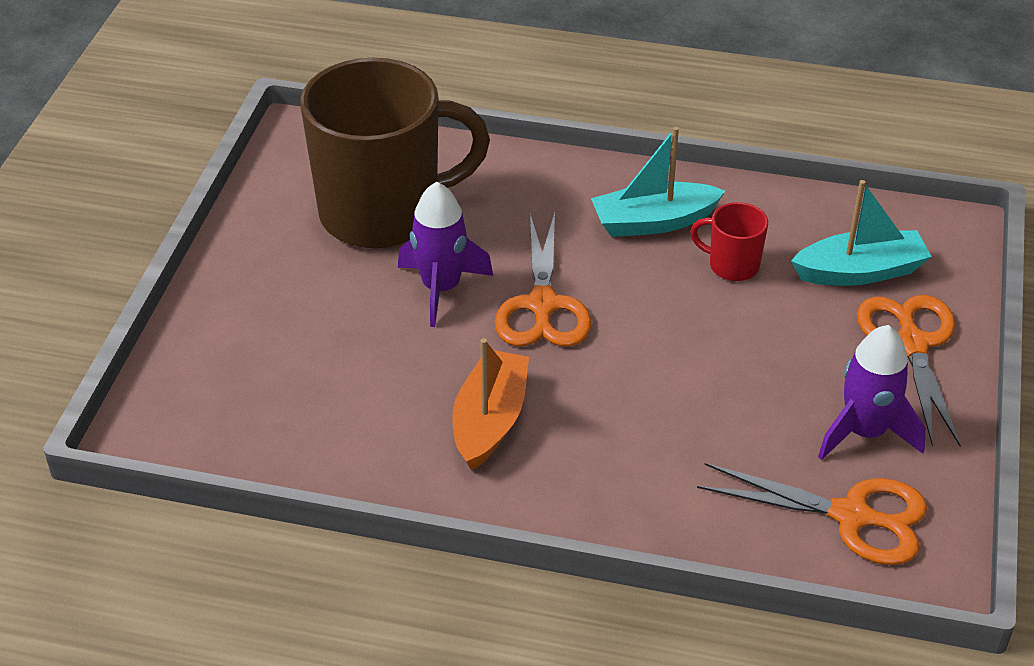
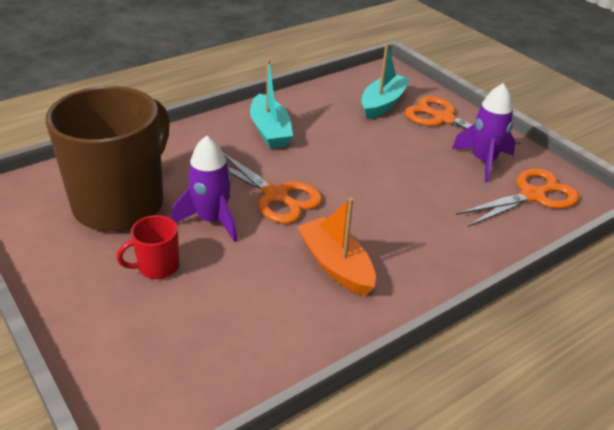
camera: 50 degrees left, 5 degrees down
turquoise boat [591,127,725,237] -> turquoise boat turned 45 degrees counterclockwise [250,59,293,149]
red mug [690,202,768,281] -> red mug moved to [117,215,179,279]

